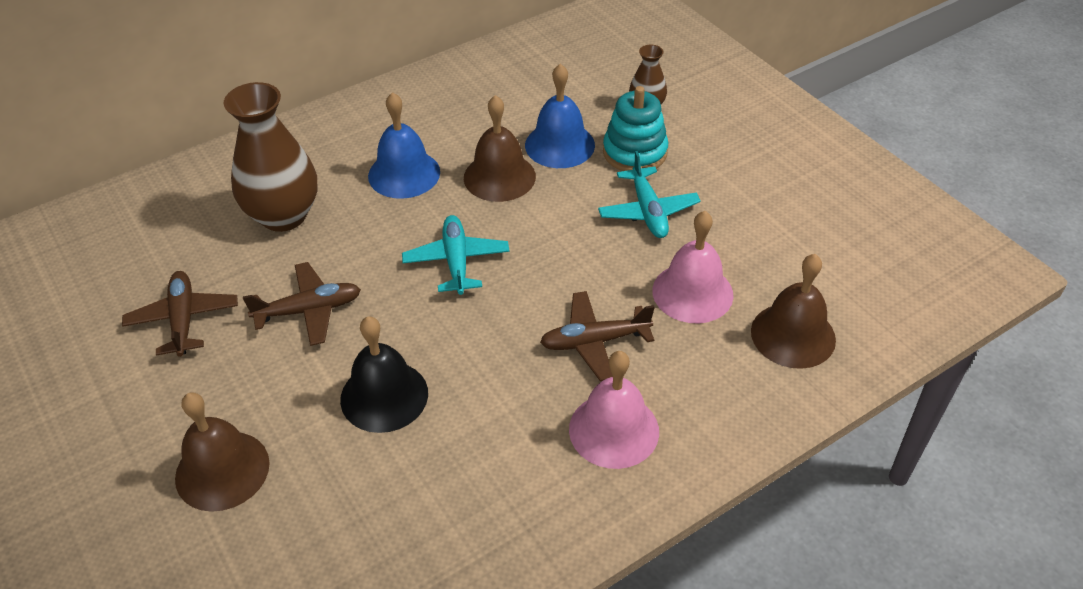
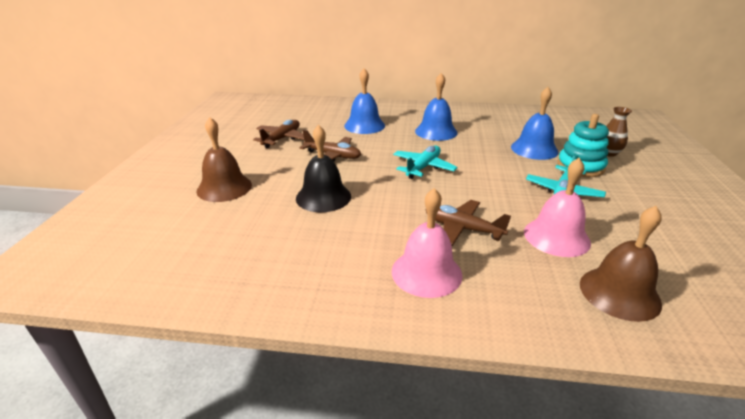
camera: 40 degrees right, 15 degrees down
brown vase [224,82,317,232] -> blue bell [344,68,385,134]
brown bell [464,95,536,202] -> none

